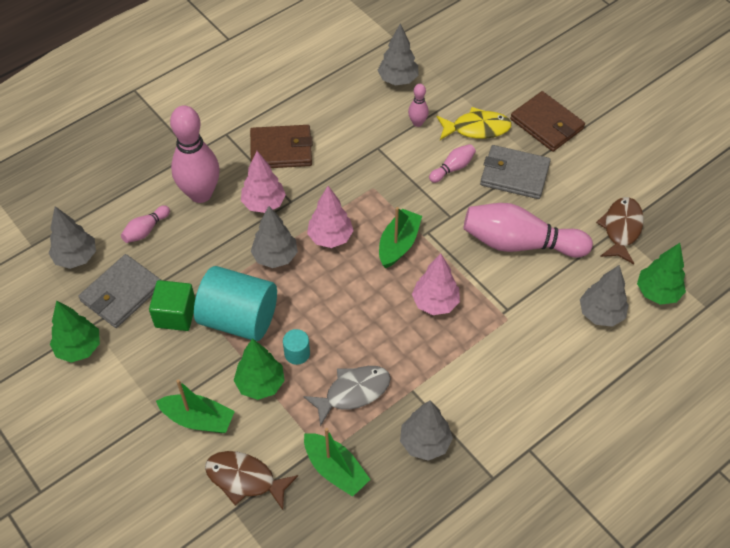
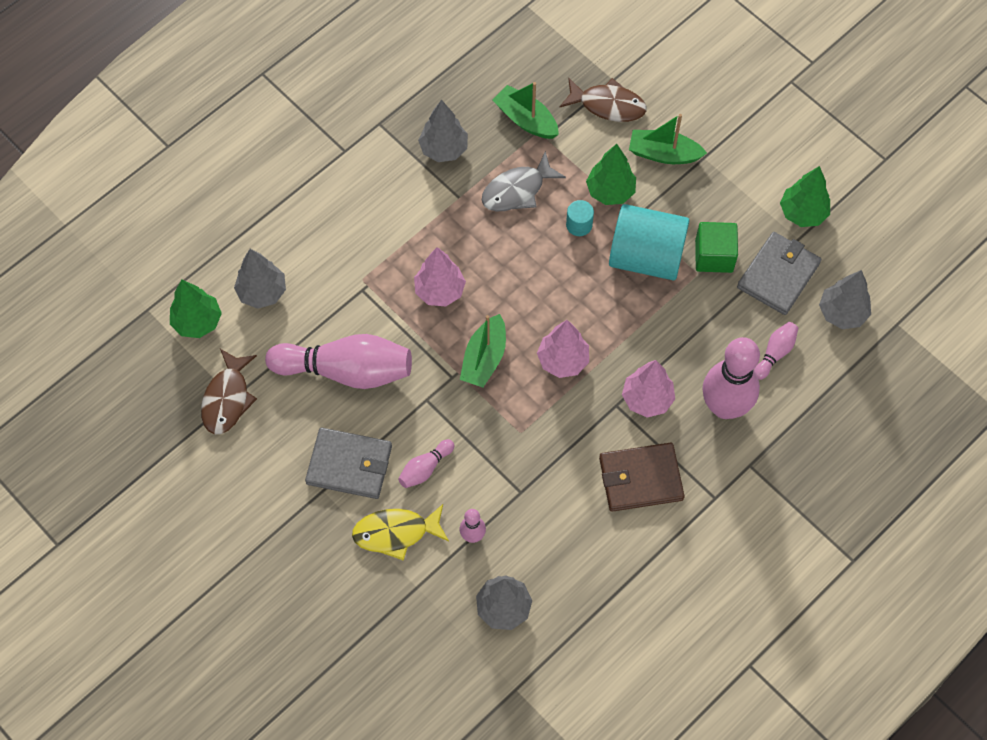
camera: 175 degrees right, 10 degrees up
grey tree [251,206,298,268] -> none
brown wallet [510,91,585,152] -> none

